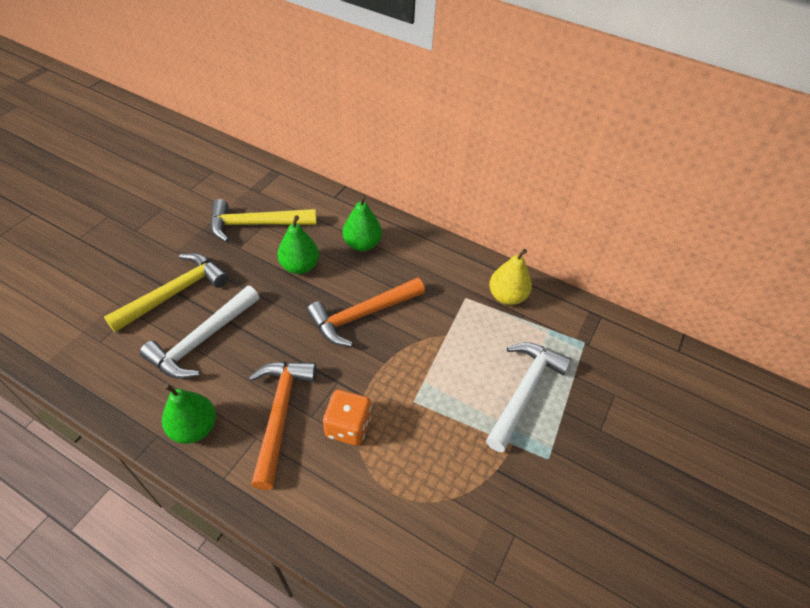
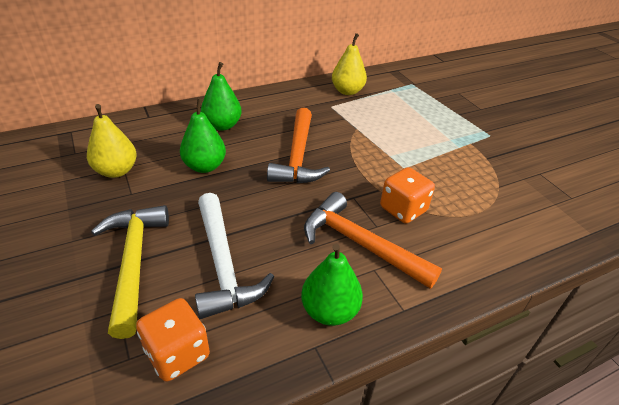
camera: 55 degrees left, 10 degrees down
yellow hammer [210,199,317,242] -> yellow pear [87,104,137,178]
white hammer [486,342,572,452] -> none
none -> orange dice [136,298,210,382]

